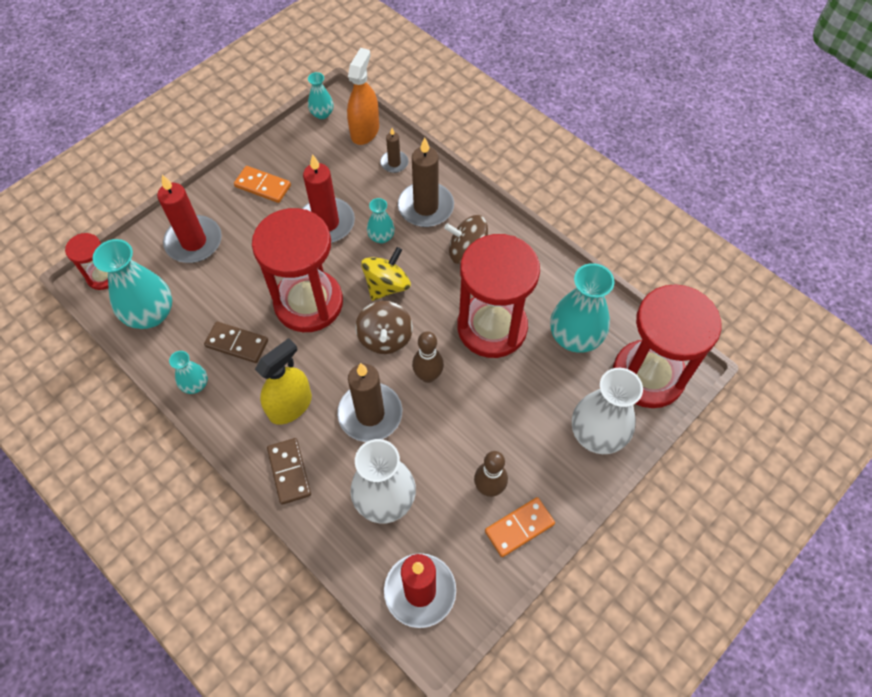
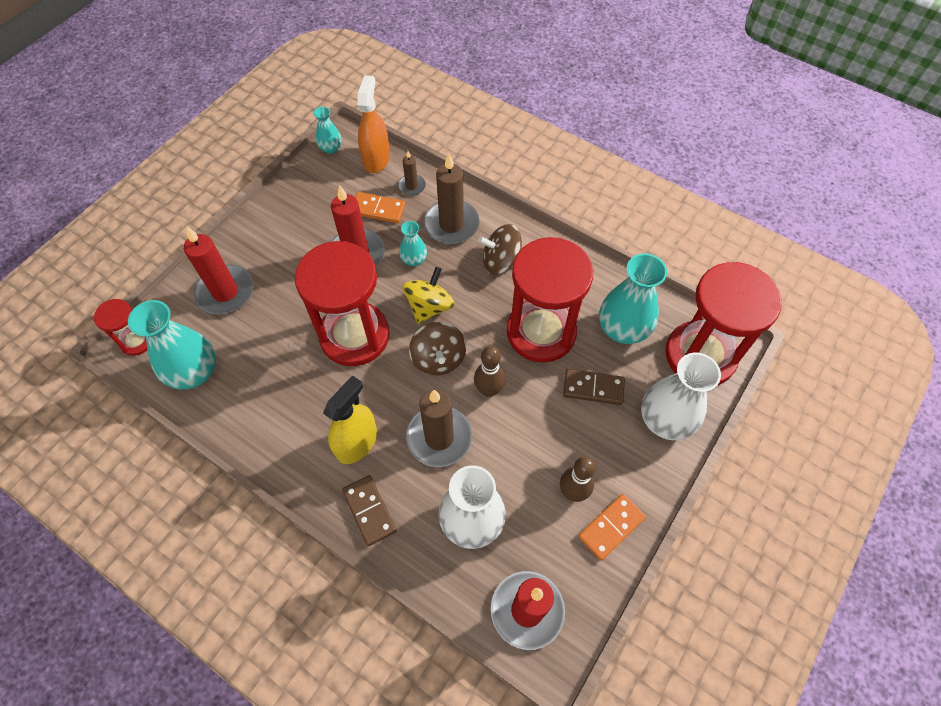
camera: 10 degrees left, 0 degrees up
turquoise vase [169,351,208,394] -> none
brown domino [204,322,268,363] -> brown domino moved to [563,369,625,405]
orange domino [234,166,291,203] -> orange domino moved to [355,192,406,223]

